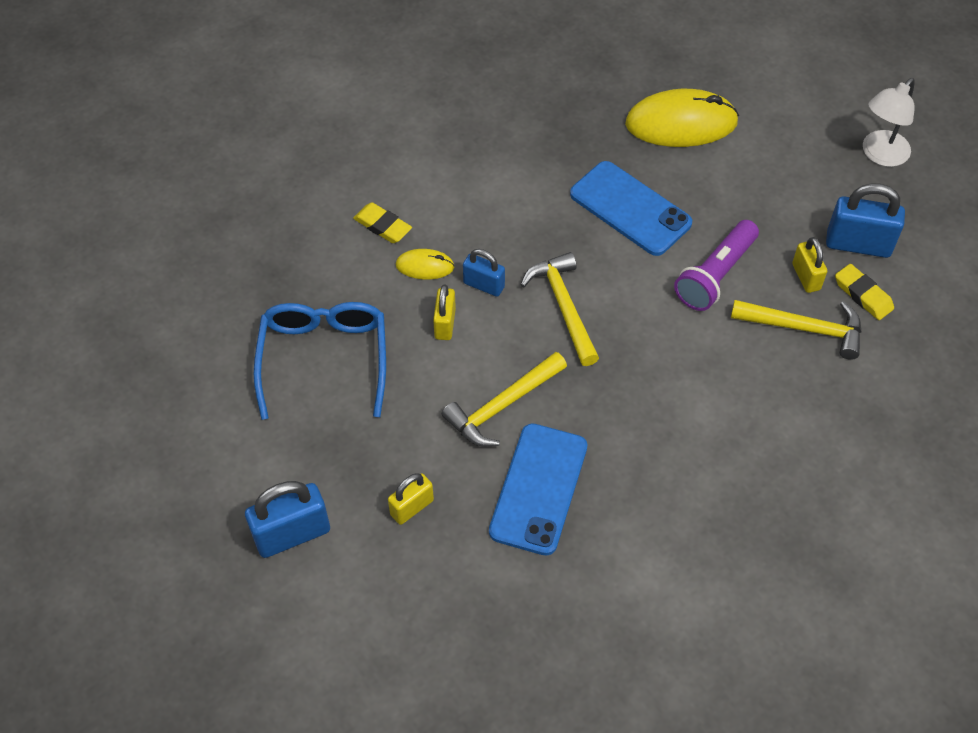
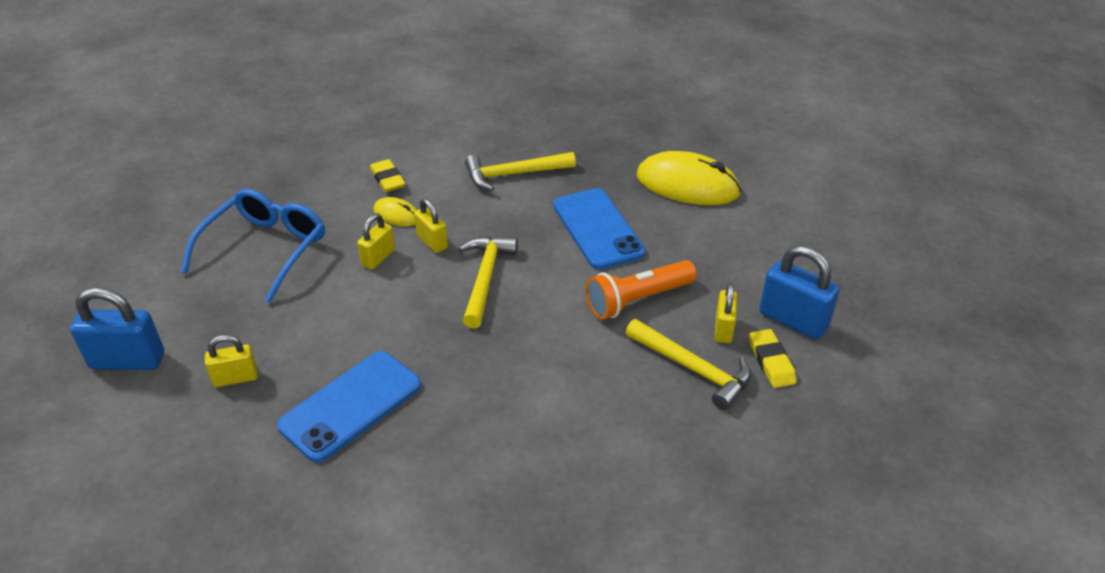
camera: 25 degrees right, 15 degrees down
yellow hammer [442,352,567,447] -> yellow hammer moved to [465,152,576,191]
blue padlock [463,249,505,297] -> yellow padlock [414,198,448,253]
purple flashlight [674,220,759,311] -> orange flashlight [586,260,696,320]
white lamp [863,78,915,167] -> none

